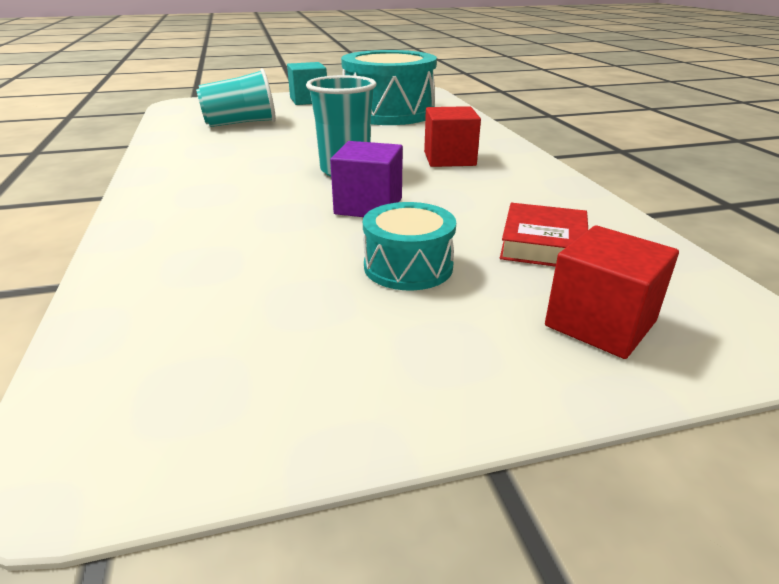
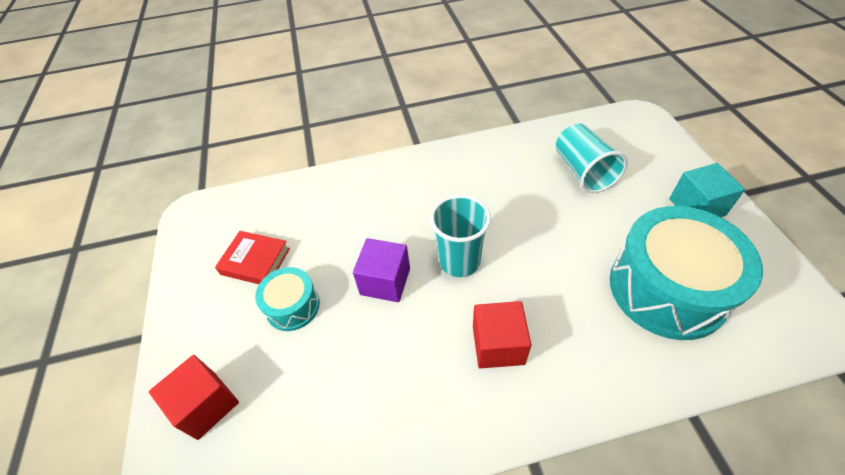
camera: 95 degrees right, 20 degrees up
red book [500,203,588,267] -> red book moved to [215,231,290,284]

